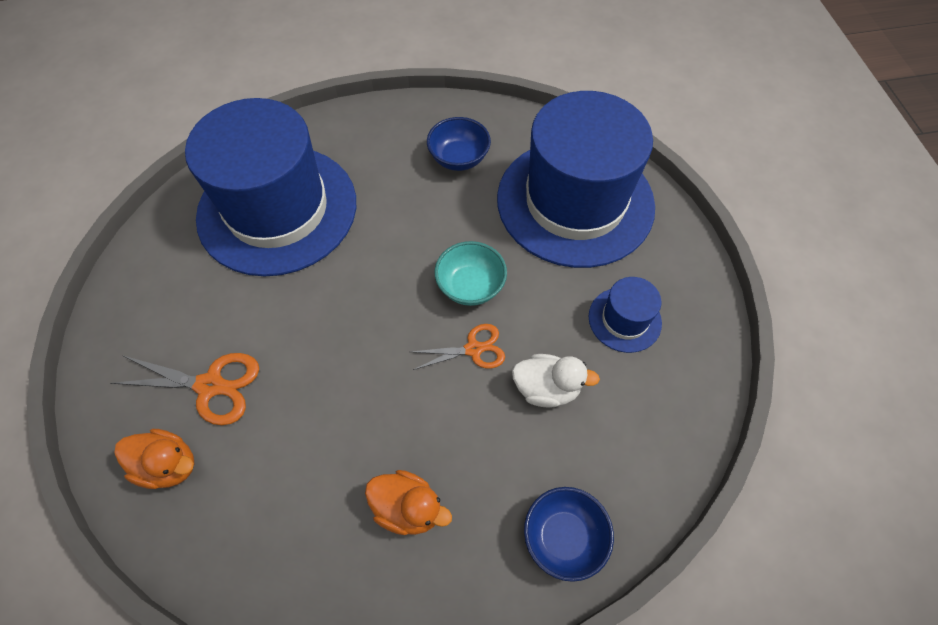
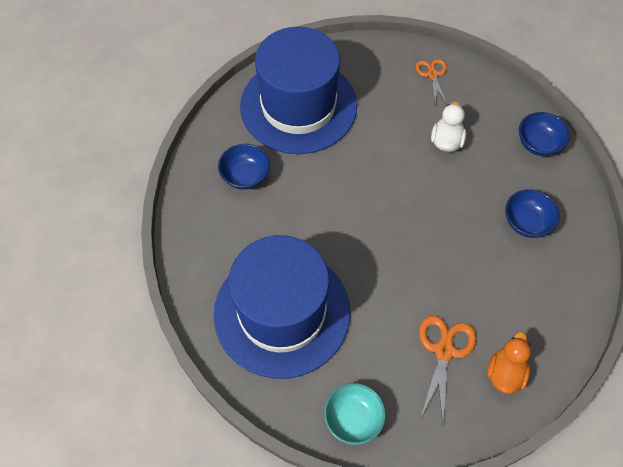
camera: 85 degrees left, 0 degrees up
orange duck [365,470,452,535] -> blue bowl [505,189,560,238]
orange scissors [411,324,505,370] -> orange scissors moved to [416,59,447,105]
turquoise bowl [434,241,507,306] -> turquoise bowl moved to [324,383,386,445]
blue hat [589,277,662,353] -> none

